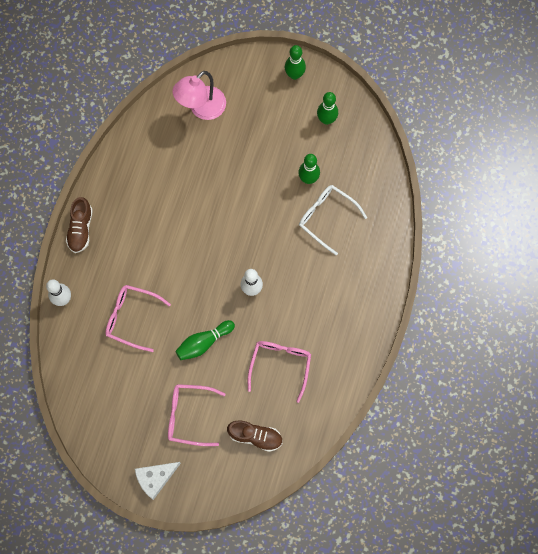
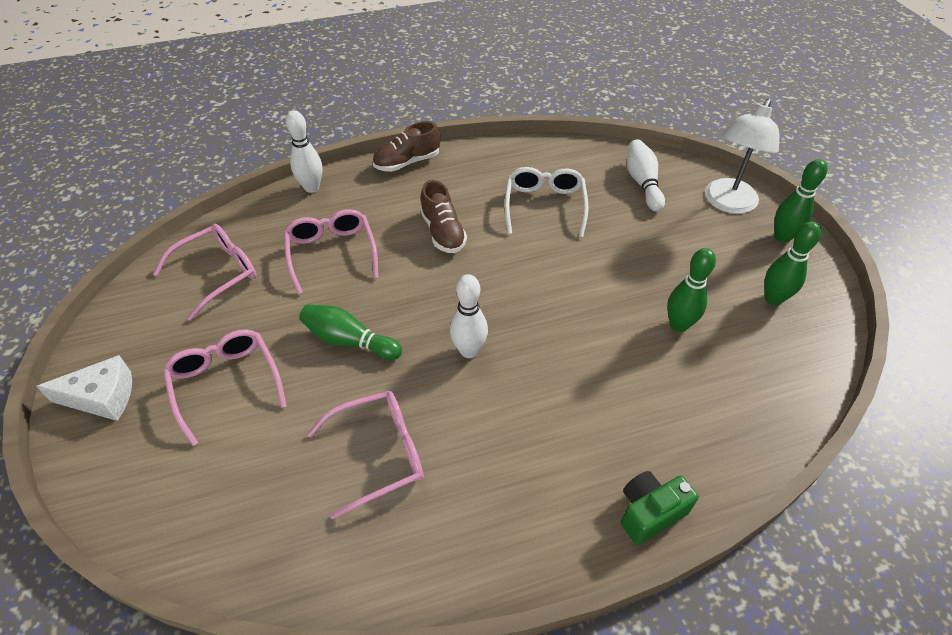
camera: 55 degrees right, 25 degrees down
white cheese [135,462,181,500] -> white cheese turned 150 degrees clockwise [36,355,132,421]
pink lamp [172,71,226,120] -> white bowling pin [627,140,665,212]
brown shoe [227,420,283,452] -> brown shoe moved to [420,180,467,253]
white glasses [299,185,367,255] -> white glasses moved to [505,167,589,237]
none -> pink glasses [153,224,256,321]
none -> green camera [621,471,699,545]
none -> white lamp [705,99,779,214]

